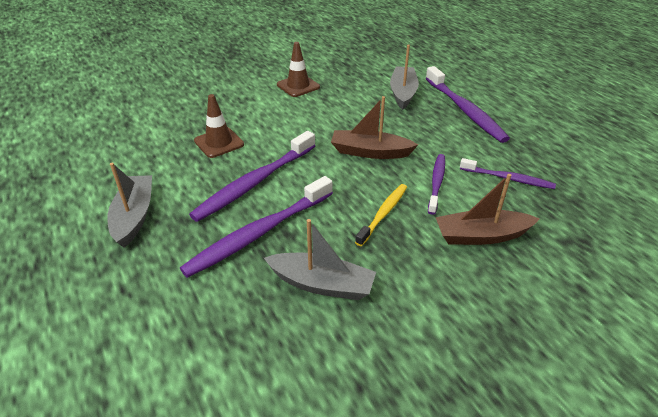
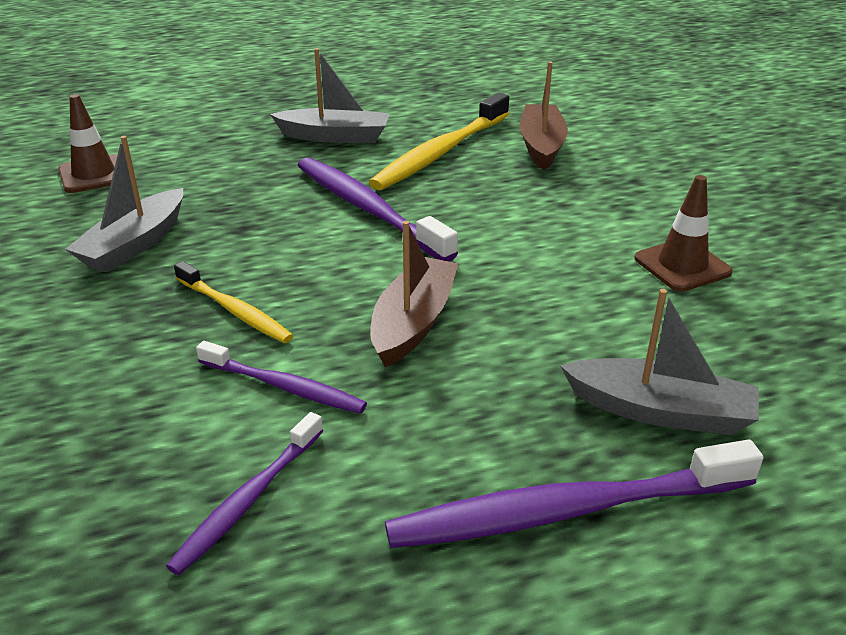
camera: 100 degrees right, 5 degrees down
purple toothbrush [180,176,333,278] -> none
brown traffic cone [194,94,244,158] -> brown traffic cone moved to [58,94,117,193]
brown boat [435,174,540,245] -> brown boat moved to [520,61,568,170]
none -> yellow toothbrush [369,93,509,190]

